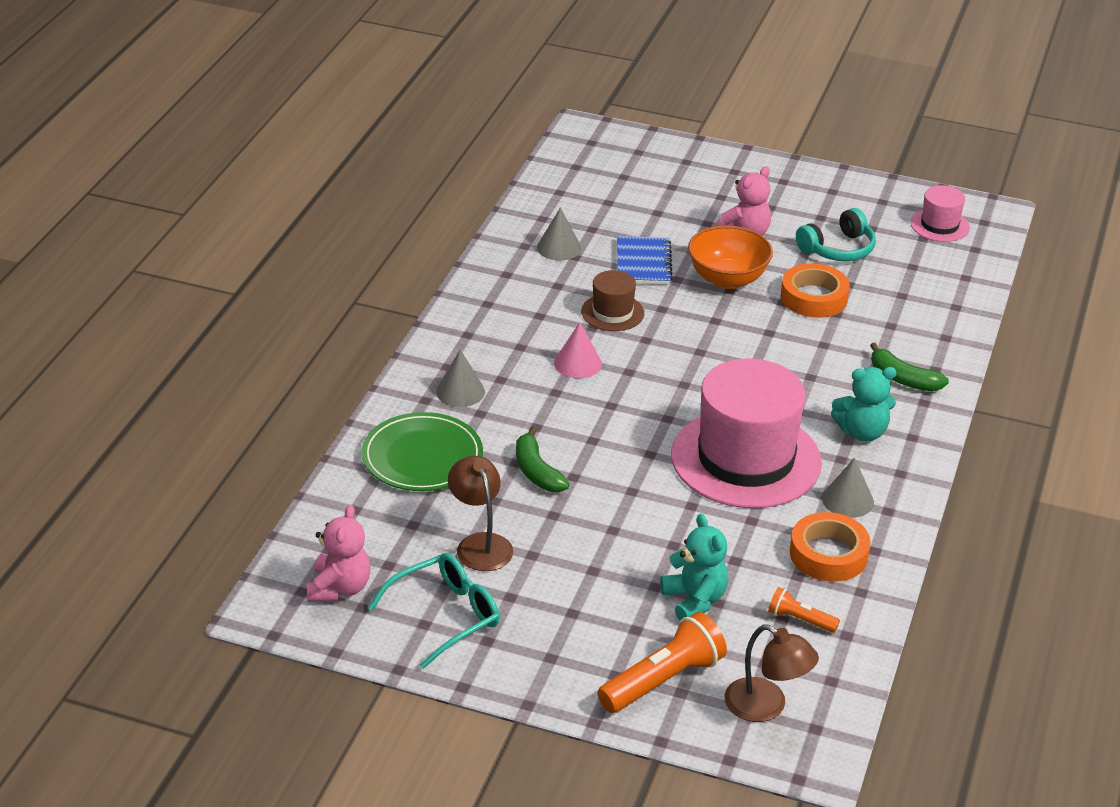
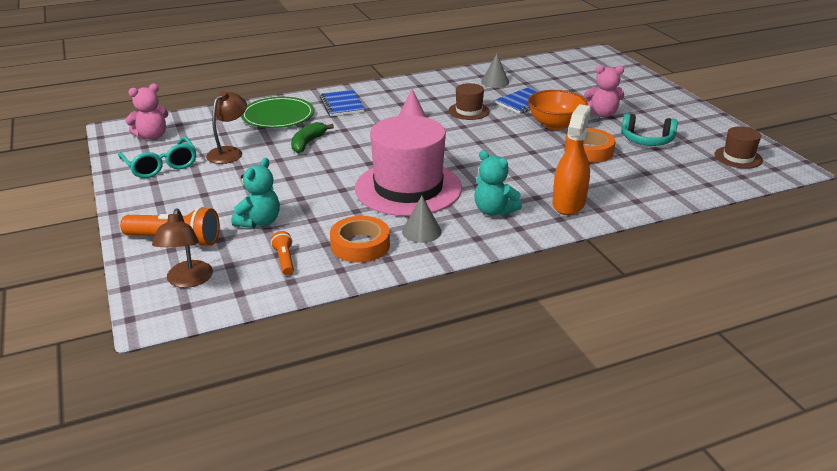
camera: 50 degrees right, 5 degrees down
turquoise glasses [368,553,500,669] -> turquoise glasses turned 45 degrees clockwise [118,137,196,178]
grey cone [436,349,485,407] -> blue notebook [320,90,365,116]
green banana [870,343,949,391] -> orange spray bottle [552,104,592,215]
pink hat [910,185,970,242] -> brown hat [714,127,763,169]

